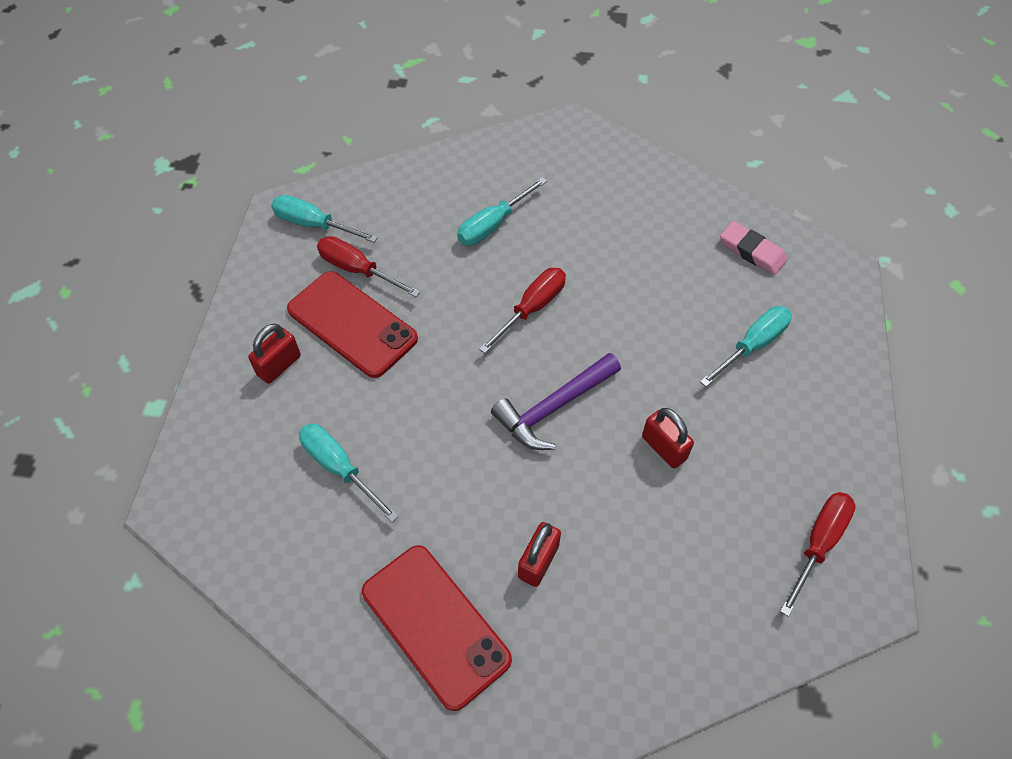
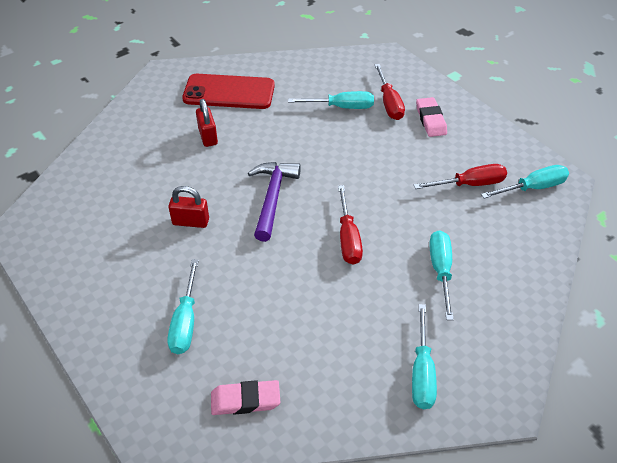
camera: 135 degrees right, 10 degrees down
red padlock [248,324,301,384] -> pink eraser [416,97,447,137]
red phone [287,271,418,378] -> none
red screwdriver [780,492,855,617] -> red screwdriver moved to [375,64,405,120]
none -> turquoise screwdriver [412,304,437,409]

